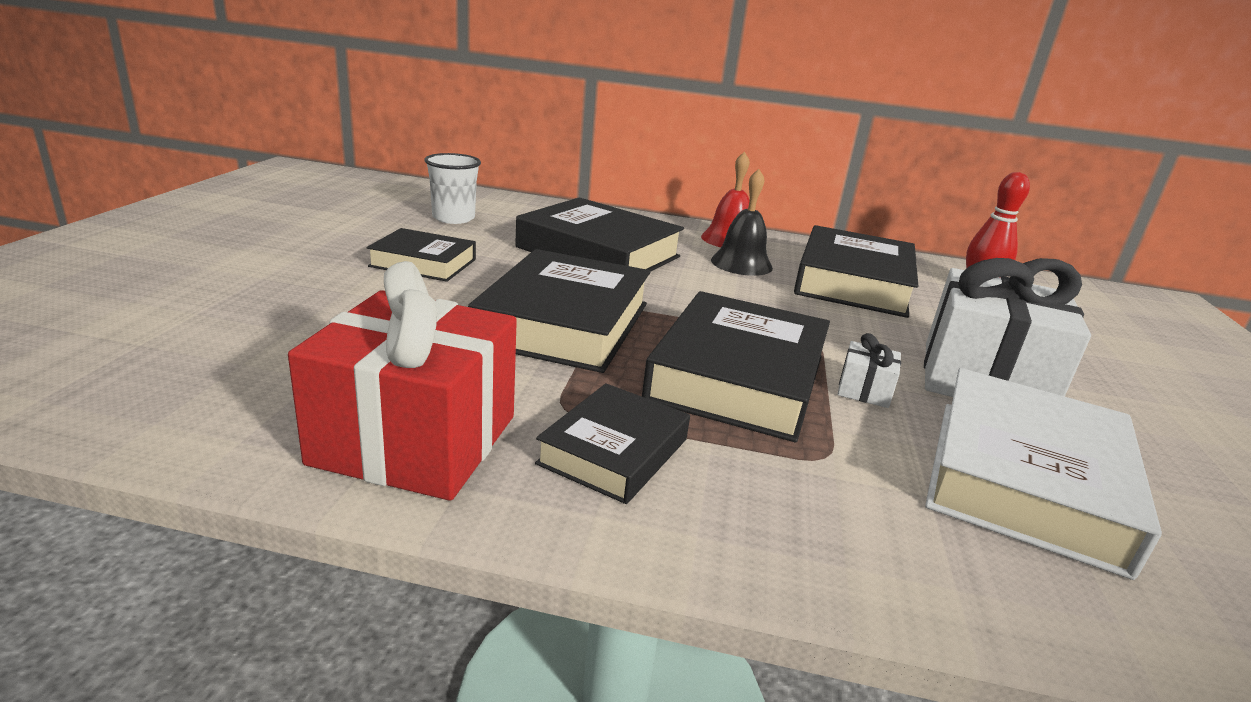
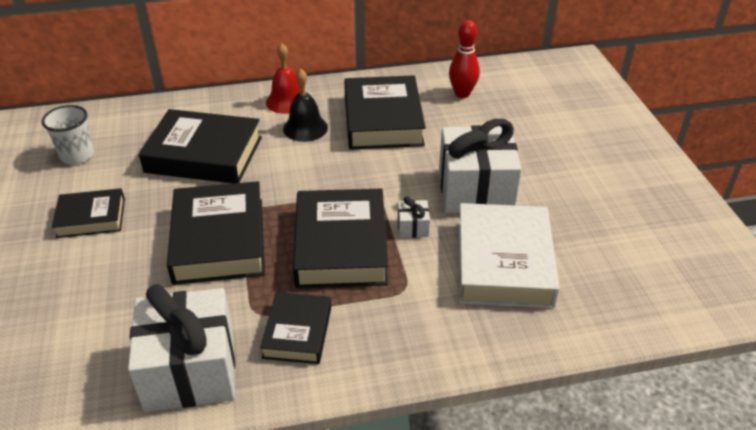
camera: 20 degrees left, 15 degrees up
red gift [288,261,517,501] -> white gift [128,284,235,412]

